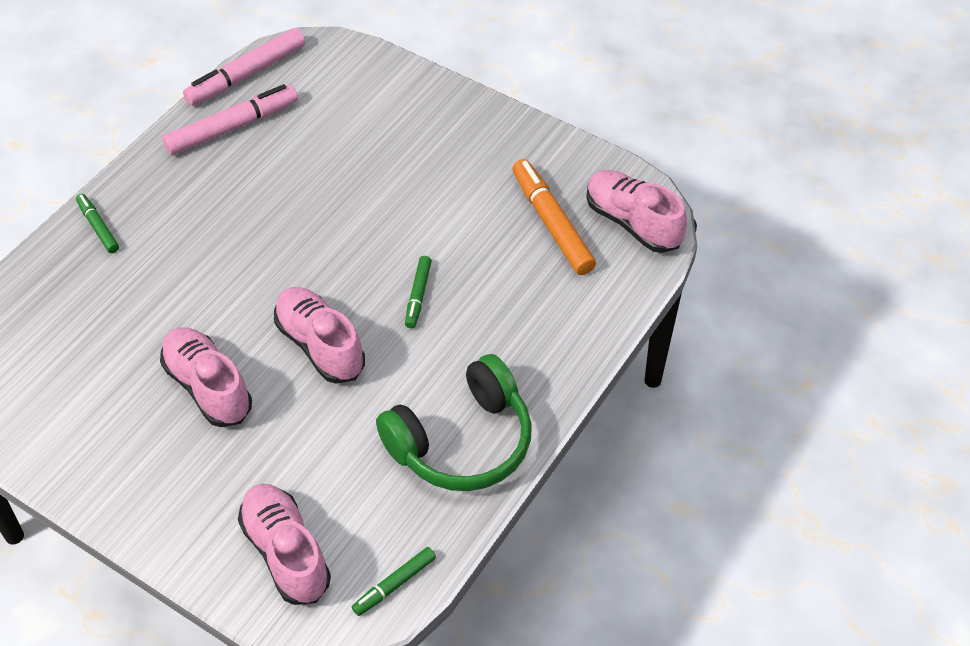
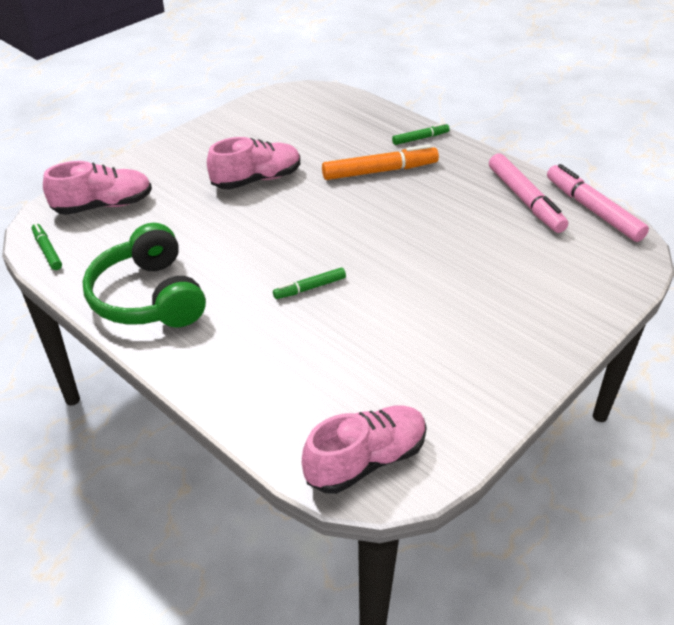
camera: 100 degrees right, 10 degrees down
pink shoe [274,287,365,383] -> none
green marker [405,256,432,328] -> green marker turned 45 degrees counterclockwise [273,268,346,299]
orange marker [512,159,596,275] -> orange marker moved to [322,144,439,180]

